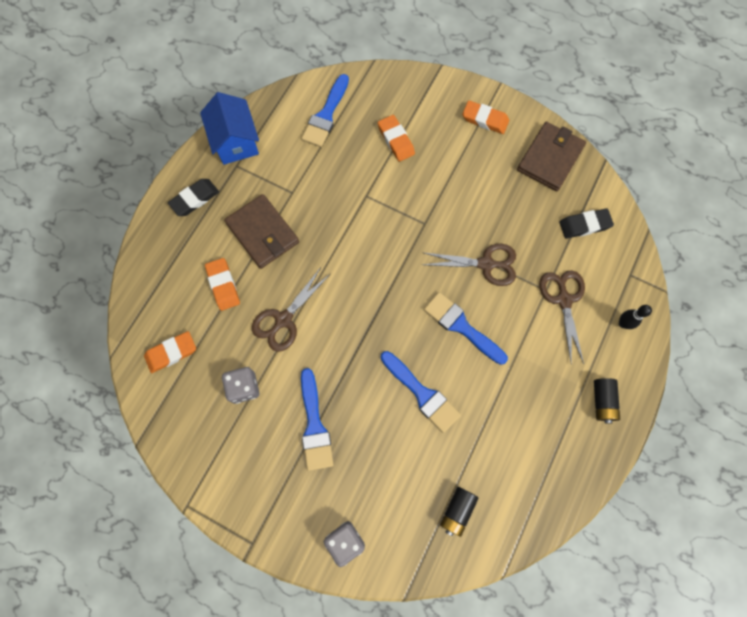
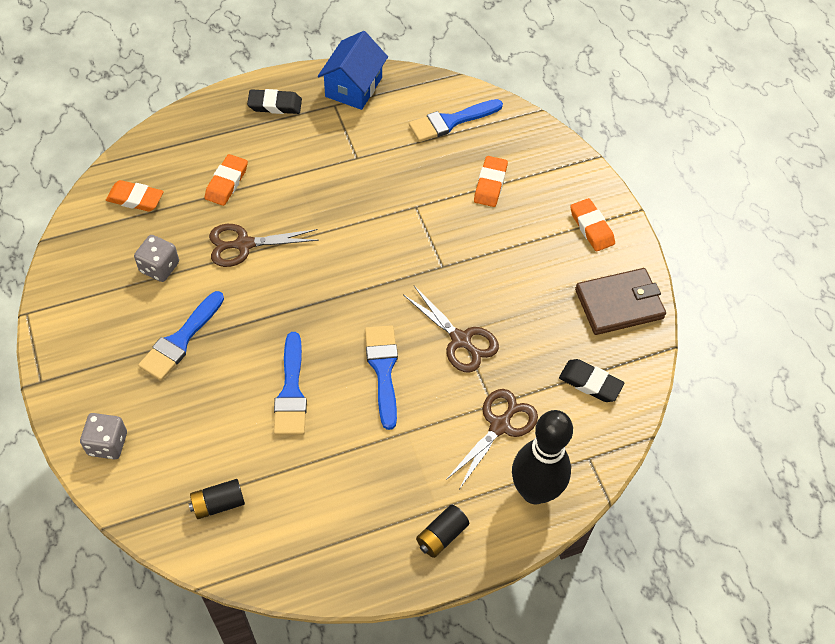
camera: 40 degrees right, 15 degrees down
brown wallet [224,194,299,269] -> none
black bowling pin [619,305,652,329] -> black bowling pin [512,410,573,504], size x2.37

